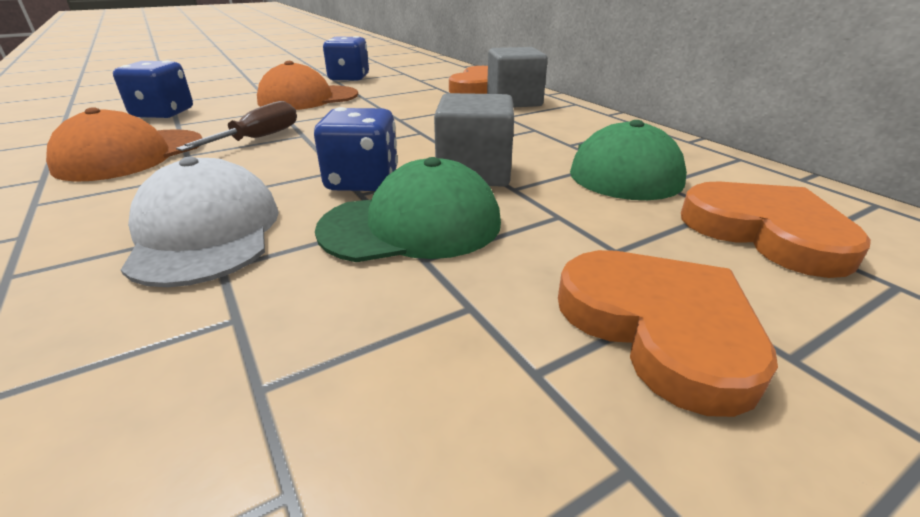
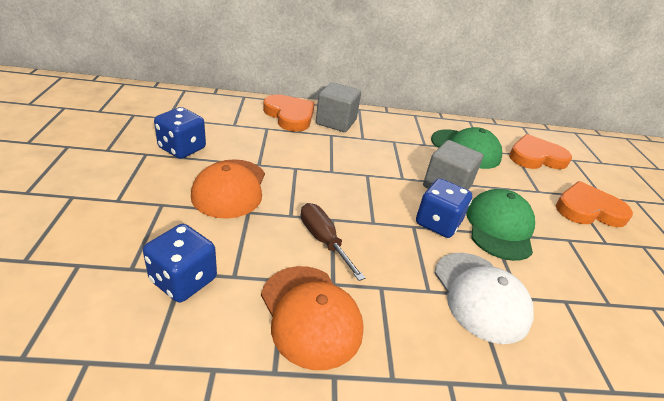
camera: 65 degrees left, 5 degrees up
white cap [121,157,279,287] -> white cap turned 120 degrees counterclockwise [435,253,534,344]

